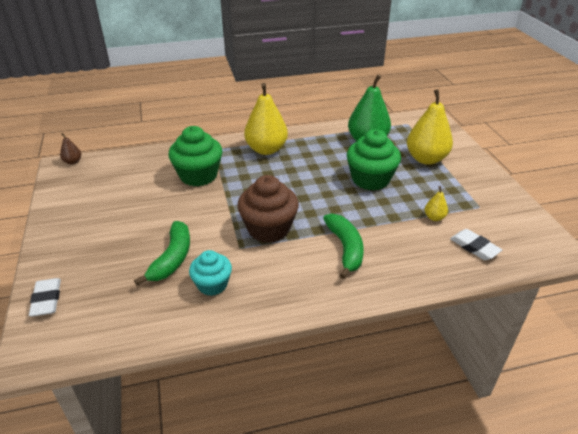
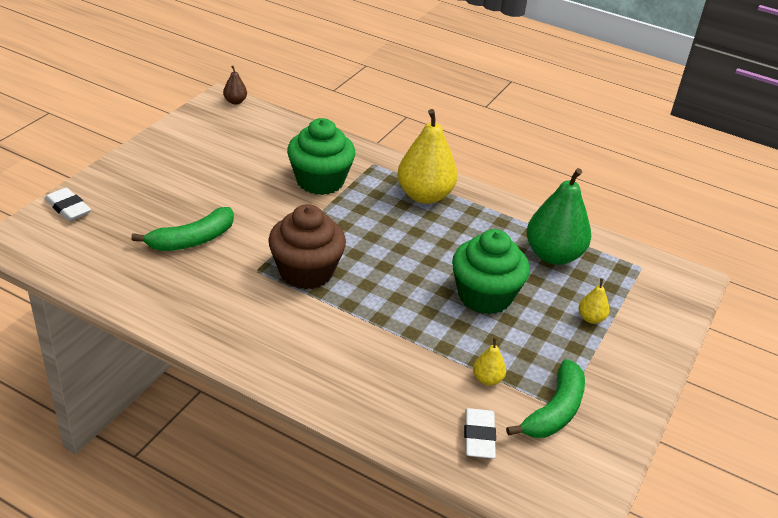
camera: 40 degrees right, 0 degrees up
white eraser [29,278,61,317] -> white eraser turned 75 degrees counterclockwise [45,187,91,221]
turquoise cupcake [189,250,232,296] -> none
green banana [323,213,364,279] -> green banana moved to [506,359,585,438]
yellow pear [407,89,453,165] -> yellow pear [579,278,609,324], size x0.45

